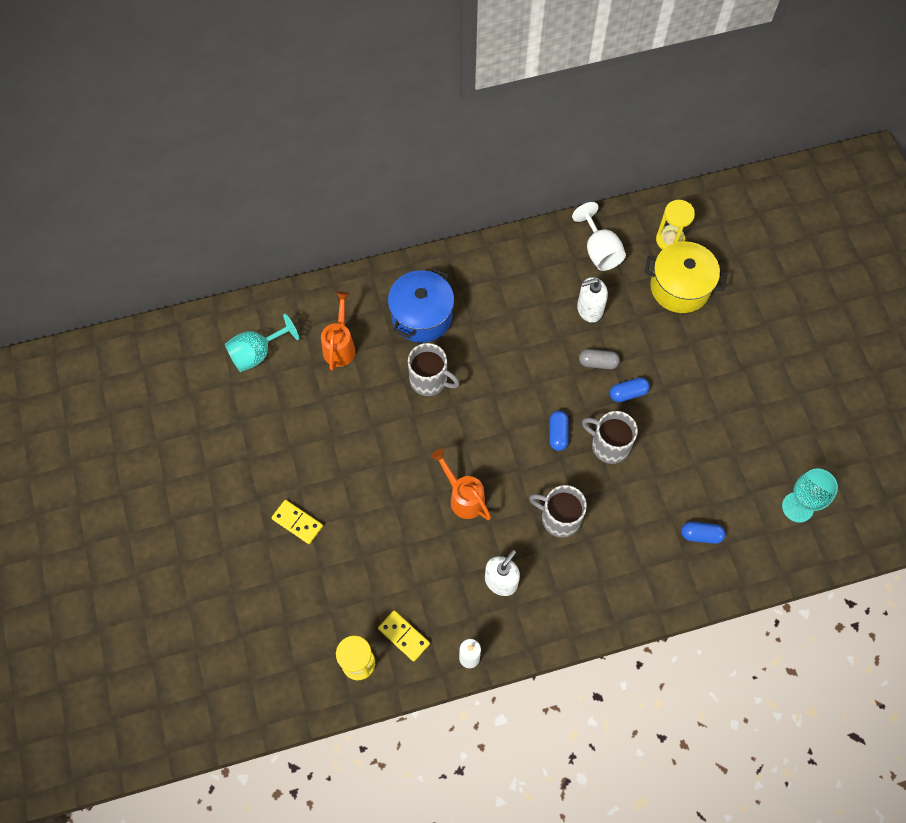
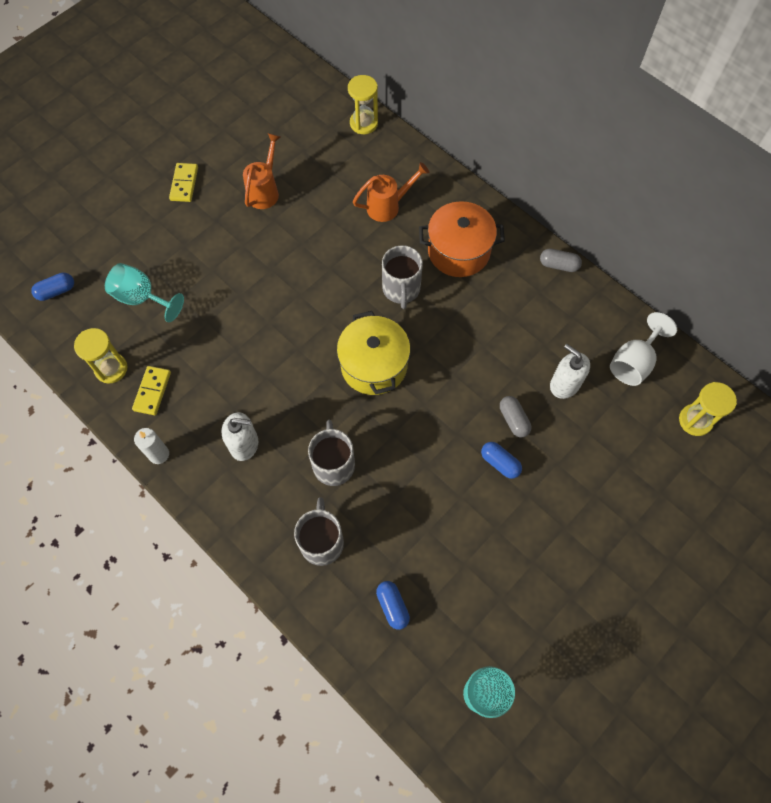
camera: 60 degrees right, 0 degrees up
turquoise goblet [225,314,299,372] -> turquoise goblet moved to [105,263,184,322]
yellow domino [271,500,323,544] -> yellow domino moved to [169,163,198,202]
blue pot [388,267,454,343] -> orange pot [419,201,505,277]
orange watering can [431,449,491,520] -> orange watering can moved to [243,133,280,209]
blue capsule [549,411,569,451] -> blue capsule moved to [31,273,74,301]
grey mug [582,411,638,464] -> grey mug moved to [294,497,344,566]
yellow pot [645,241,727,313] -> yellow pot moved to [337,311,410,395]
none -> yellow hourglass [348,75,378,134]
none -> grey capsule [540,248,582,272]

